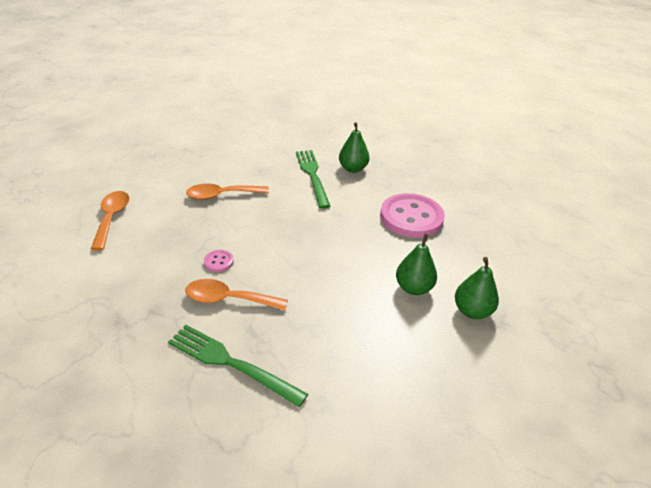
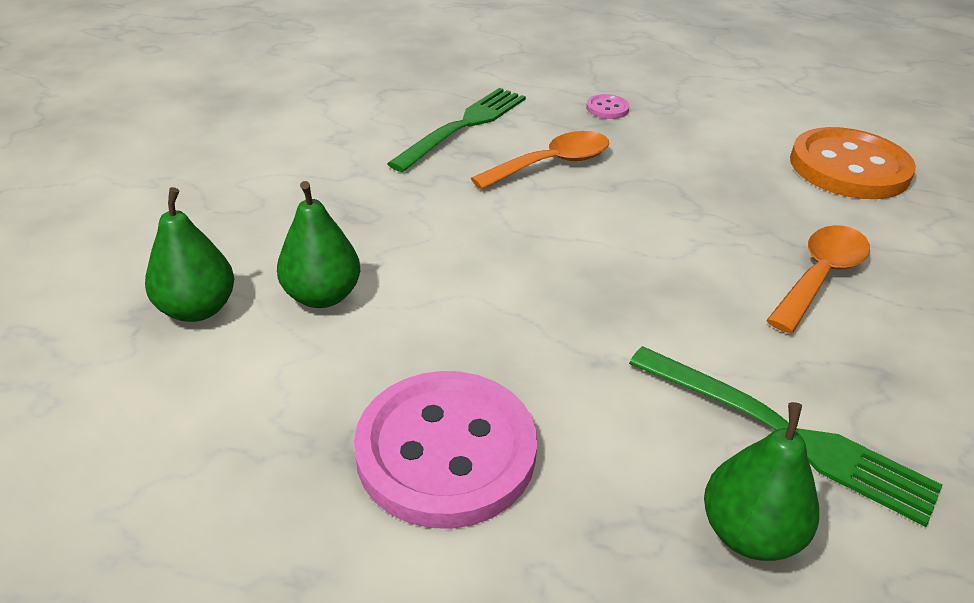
camera: 140 degrees right, 0 degrees up
orange spoon [91,191,130,251] -> orange button [790,127,916,199]
green fork [168,325,308,407] -> green fork turned 45 degrees counterclockwise [387,88,526,172]
pink button [204,250,234,272] -> pink button moved to [586,94,630,119]

